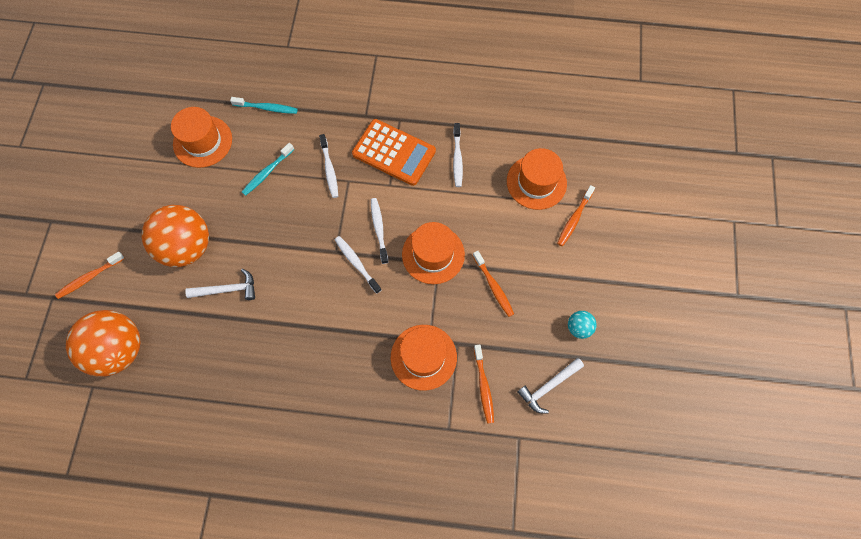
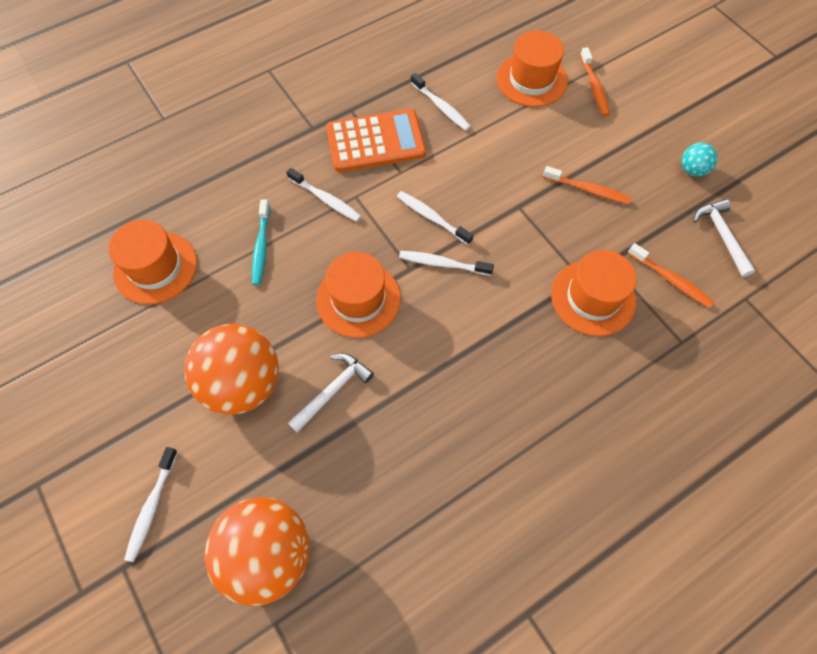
camera: 40 degrees left, 5 degrees down
orange toothbrush [55,252,125,299] -> white toothbrush [124,447,178,562]
turquoise toothbrush [230,97,298,114] -> none
orange hat [402,222,465,284] -> orange hat moved to [316,252,401,338]
white hammer [517,358,584,413] -> white hammer turned 150 degrees clockwise [694,199,756,277]

